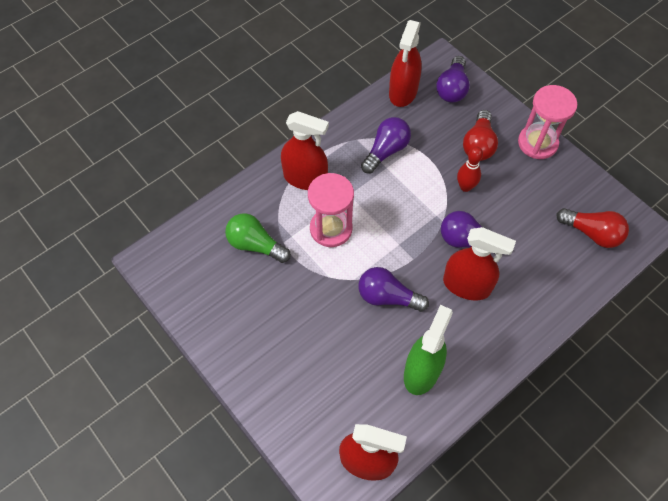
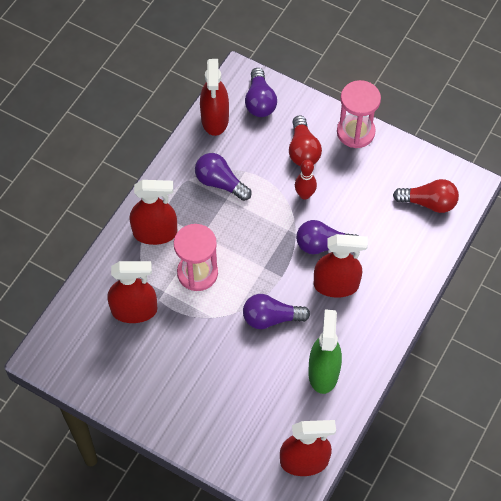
camera: 20 degrees left, 0 degrees up
green light bulb [225,213,291,263] -> red spray bottle [107,261,157,323]
purple light bulb [361,117,411,173] -> purple light bulb turned 75 degrees counterclockwise [195,153,252,201]

